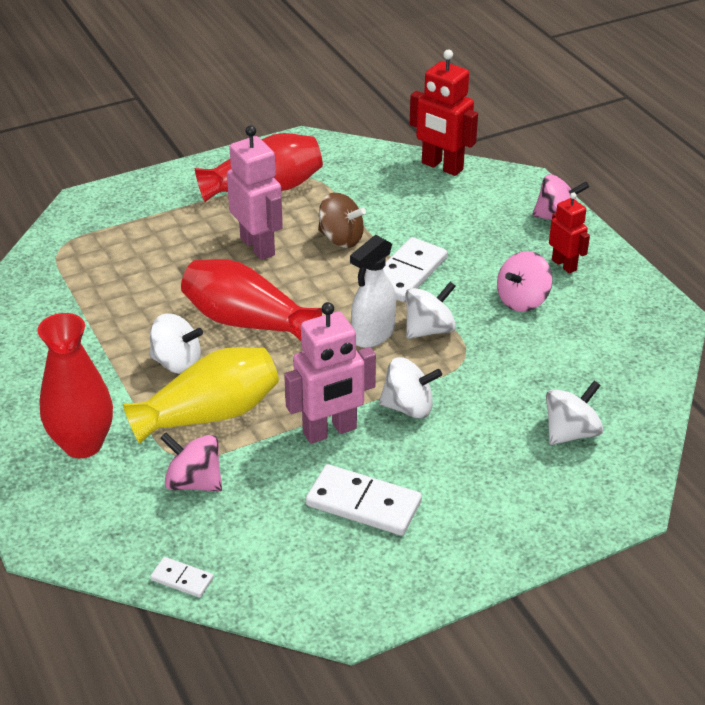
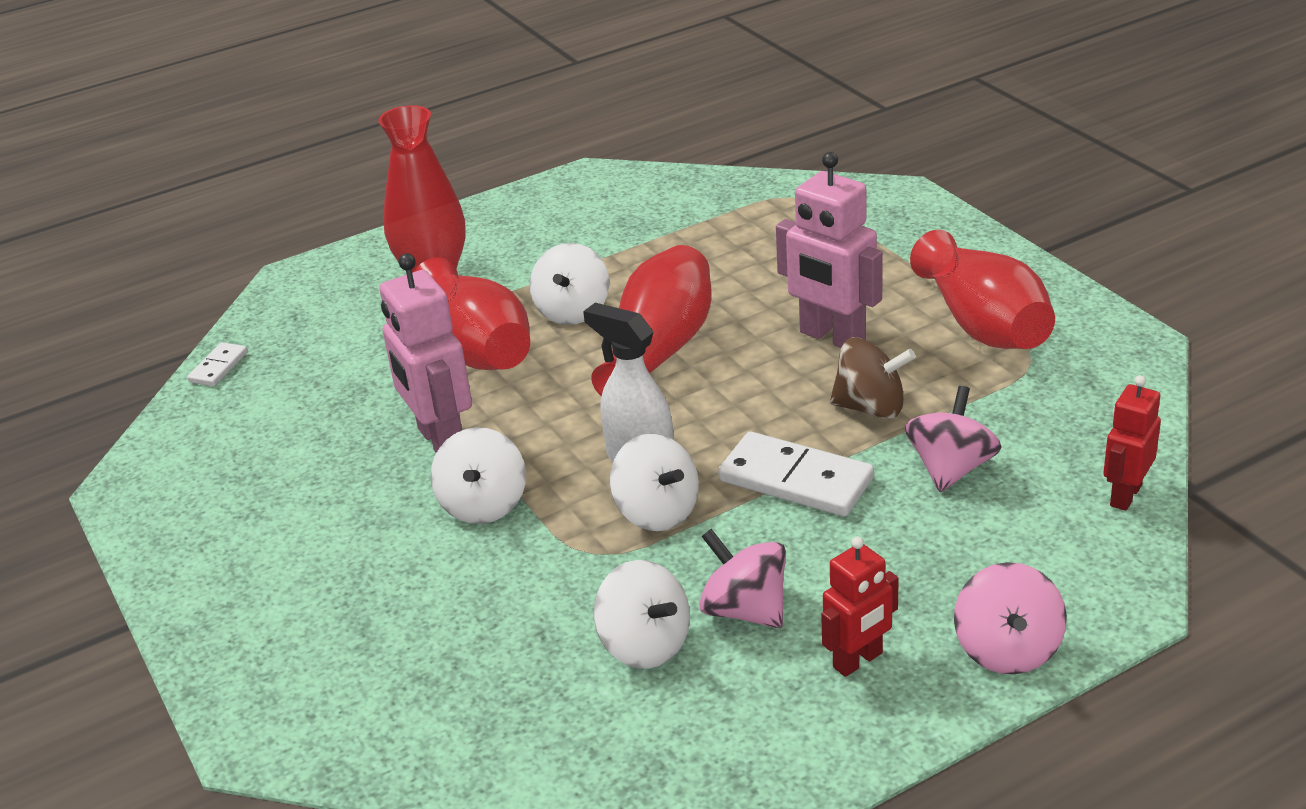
camera: 90 degrees right, 5 degrees down
yellow vase [123,347,279,444] -> red vase [414,257,530,370]
pink spinning top [160,433,222,492] -> pink spinning top moved to [905,386,1001,492]
pink robot [227,126,283,260] -> pink robot turned 75 degrees clockwise [776,152,883,348]
white domino [306,464,422,536] -> none
brown spinning top [318,192,366,248] -> brown spinning top turned 105 degrees counterclockwise [830,337,916,419]
red robot [410,50,478,176] -> red robot [1103,375,1161,511], size x0.61
white spinning top [546,381,603,445] -> white spinning top moved to [594,560,690,669]

